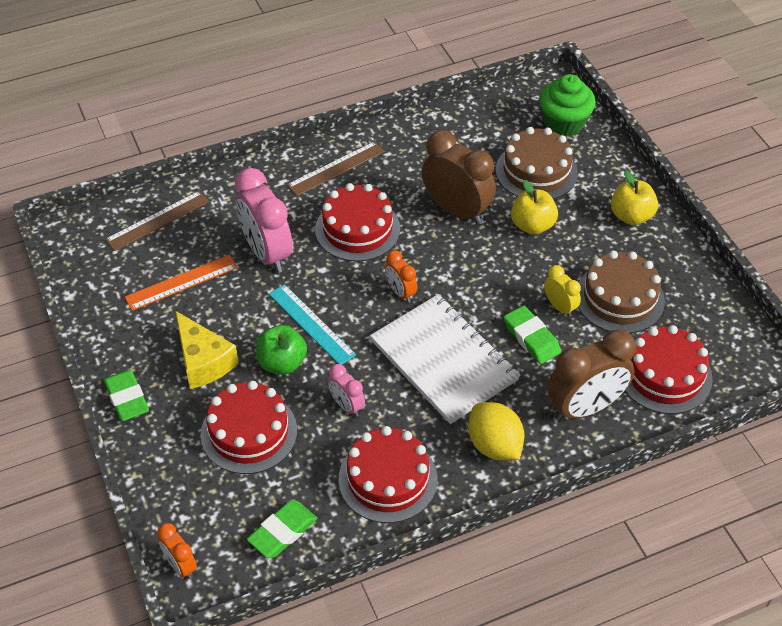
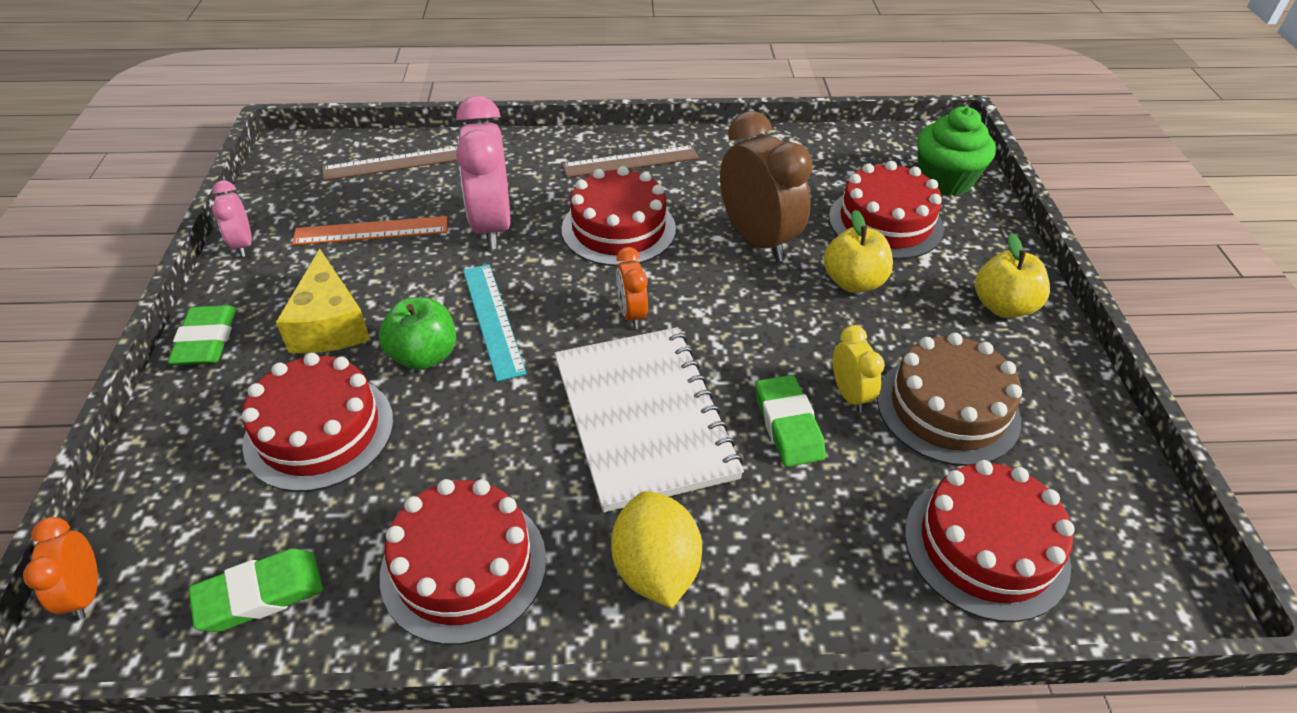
camera: 20 degrees right, 5 degrees down
pink clock [328,364,365,417] -> pink clock moved to [212,181,252,257]
brown cake [496,127,578,200] -> red cake [829,161,944,260]
brown clock [547,329,636,421] -> none

